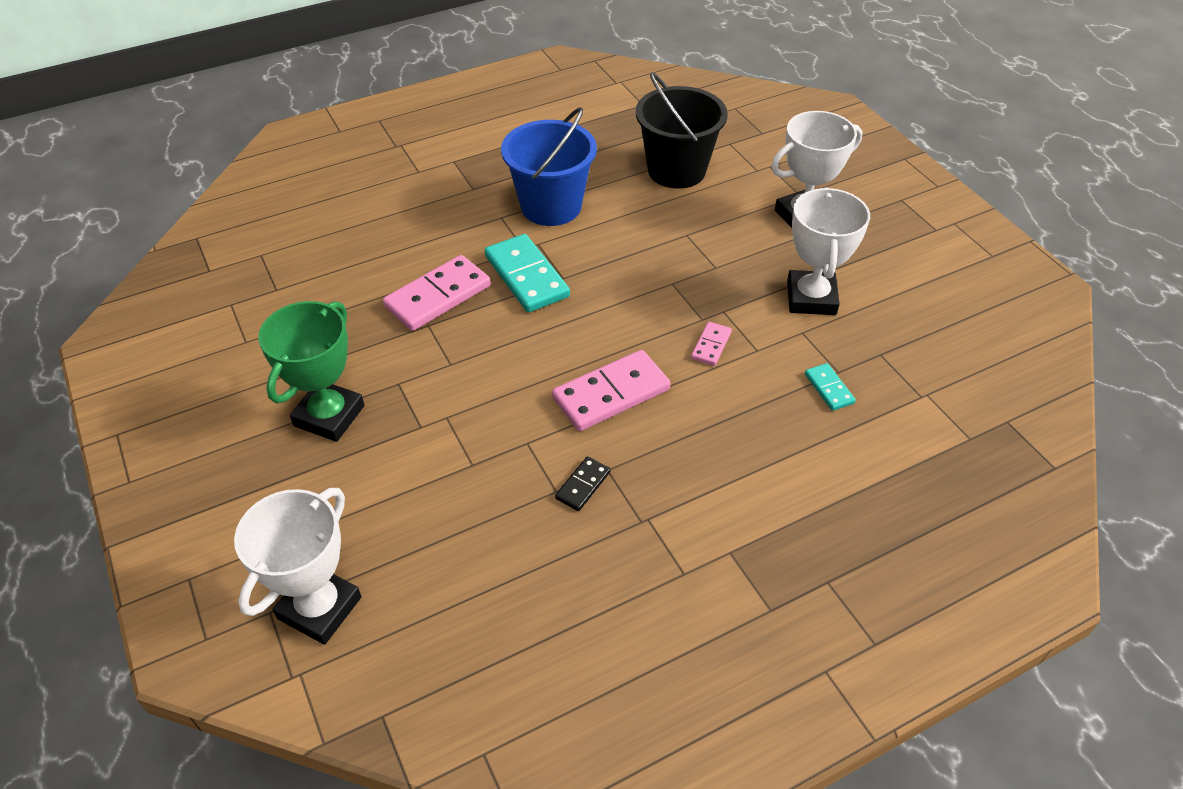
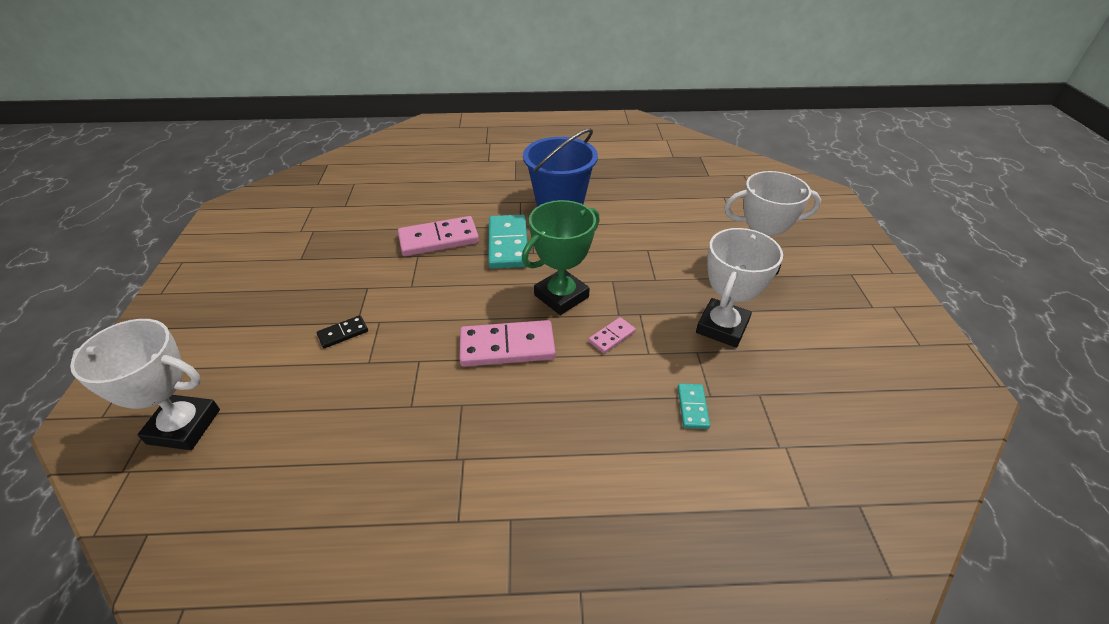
camera: 25 degrees right, 5 degrees down
white trophy [234,488,361,645] -> white trophy turned 45 degrees clockwise [70,319,220,450]
green trophy [258,301,364,442] -> green trophy moved to [522,200,600,315]
black domino [555,456,610,511] -> black domino moved to [317,315,368,348]
black bucket [636,72,728,189] -> none

